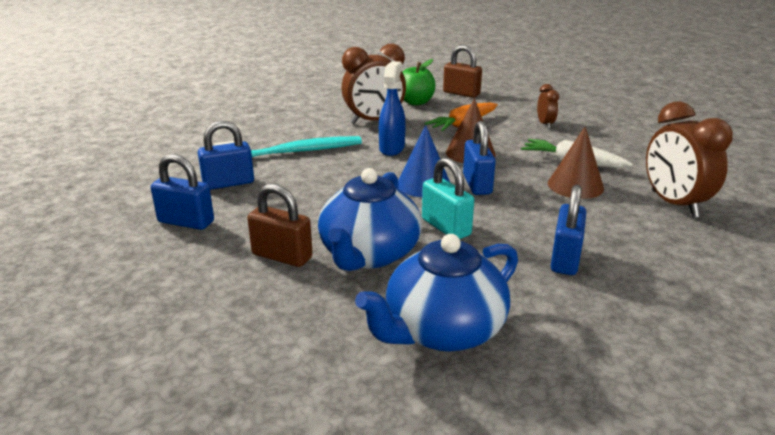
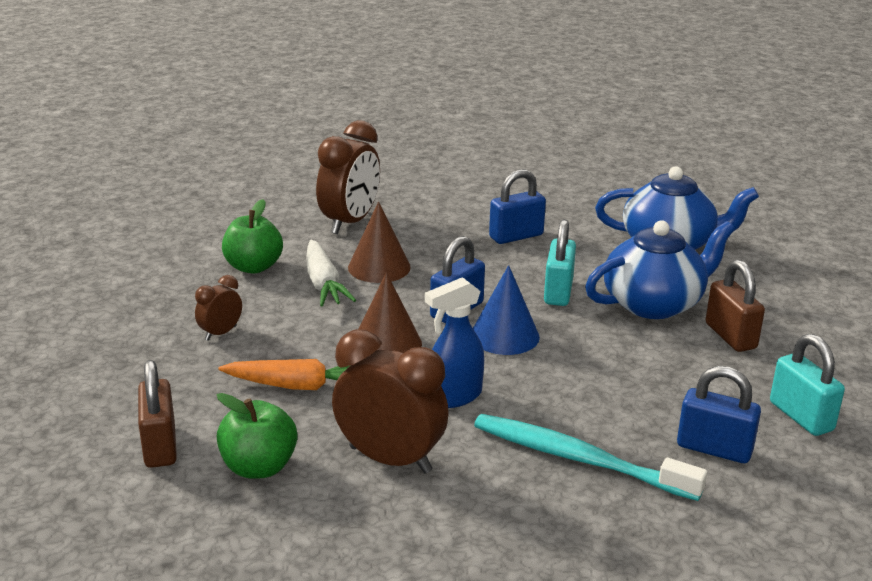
camera: 135 degrees left, 0 degrees up
blue padlock [151,154,214,230] -> turquoise padlock [770,334,845,436]
none -> green apple [222,199,283,274]

